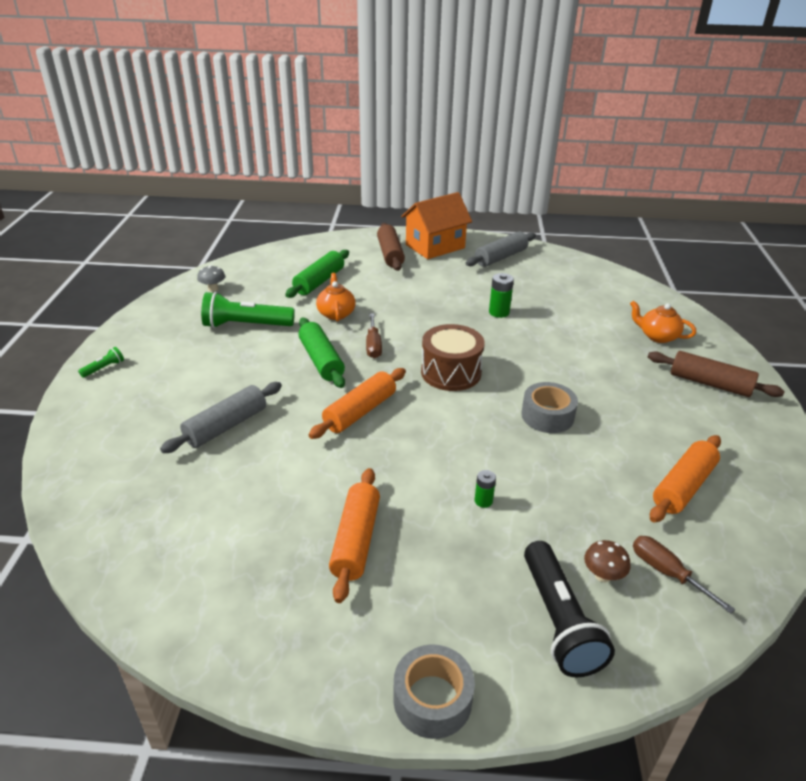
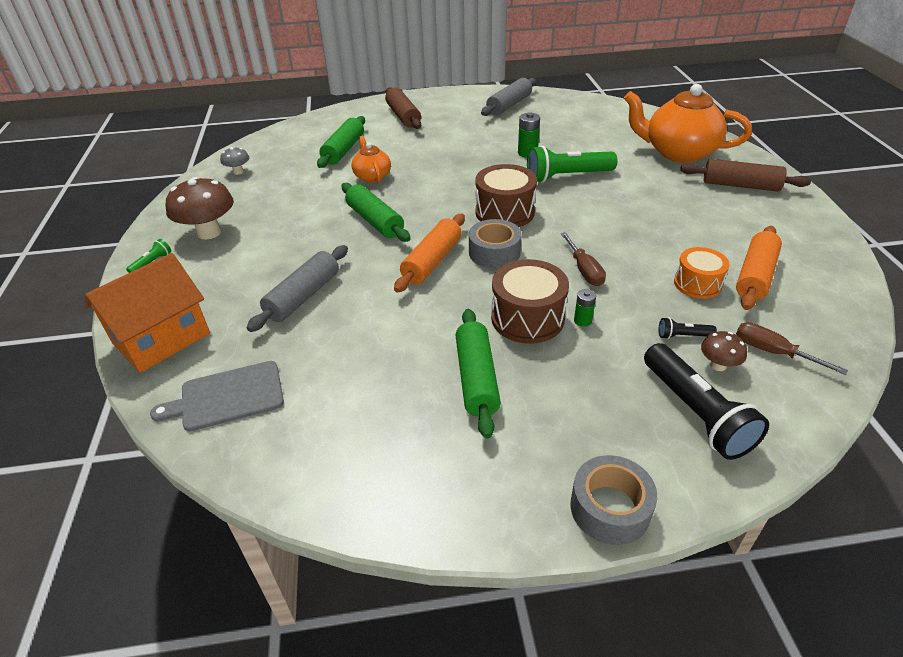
camera: 10 degrees left, 5 degrees up
green flashlight [201,292,295,328] -> green flashlight moved to [527,145,617,183]
orange rolling pin [329,468,380,603] -> green rolling pin [455,309,501,438]
brown screwdriver [366,314,382,359] -> brown screwdriver moved to [561,232,606,286]
orange house [401,192,472,259] -> orange house moved to [85,253,210,373]
grey tape [521,382,578,433] -> grey tape moved to [469,219,522,268]
orange teapot [630,301,696,343] -> orange teapot [624,84,752,163], size x1.92
none -> grey cutting board [150,361,284,431]
none -> brown mushroom [166,177,234,240]
none -> brown drum [491,259,569,344]
none -> black flashlight [659,317,717,339]
none -> orange drum [674,247,730,299]

